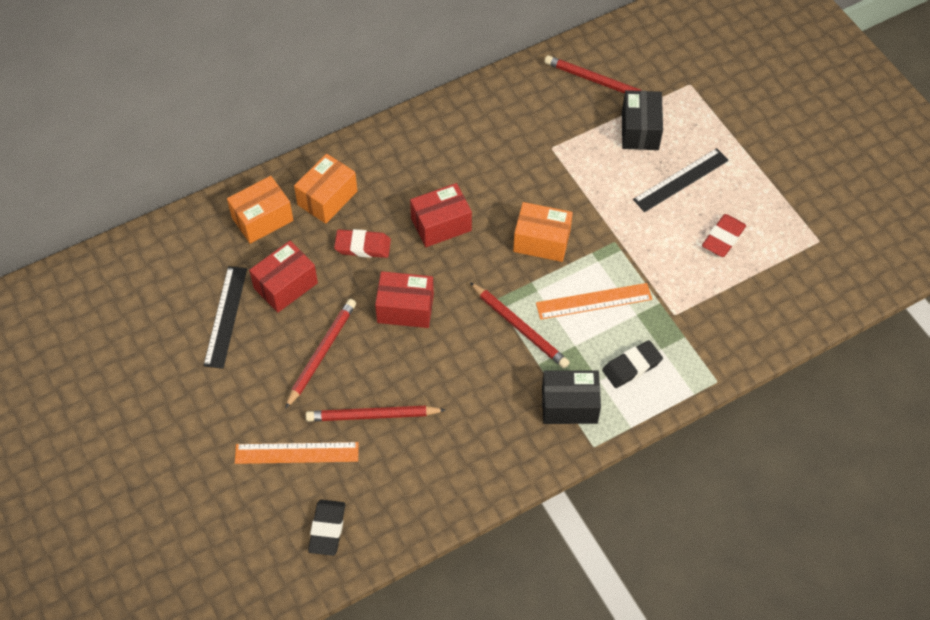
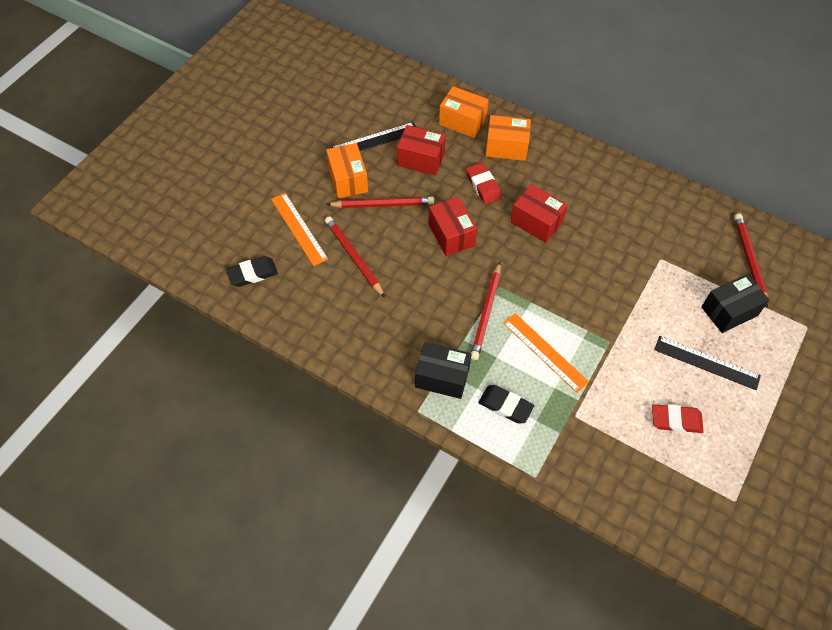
camera: 60 degrees right, 0 degrees up
orange box [513,202,573,262] -> orange box moved to [326,143,368,199]
black box [542,370,601,424] -> black box turned 45 degrees counterclockwise [415,342,471,399]

